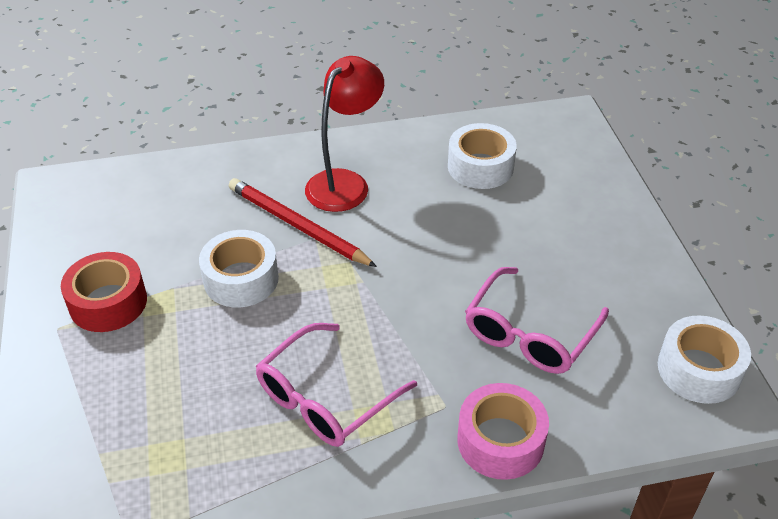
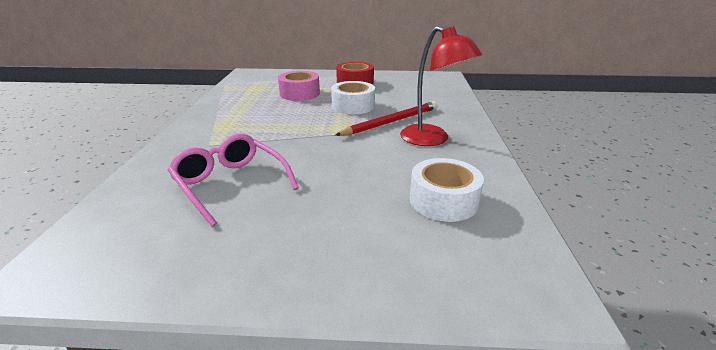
camera: 105 degrees right, 15 degrees down
pink glasses [256,323,417,447] -> none
pink tape [457,383,549,480] -> pink tape moved to [278,71,320,101]
white tape [658,315,751,404] -> none

